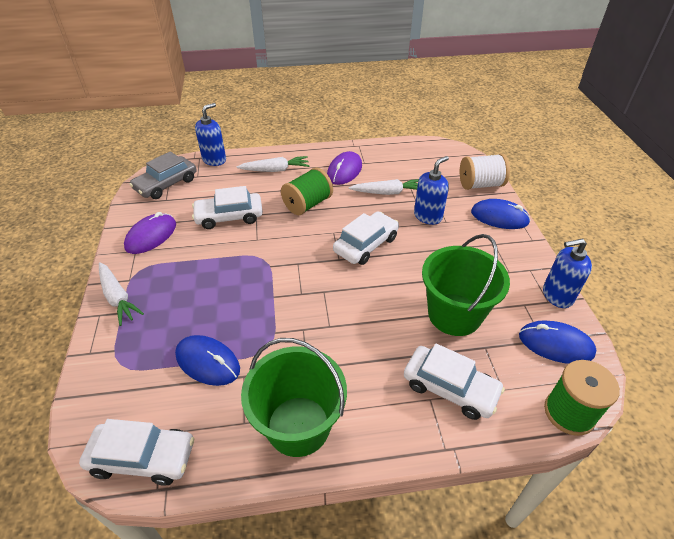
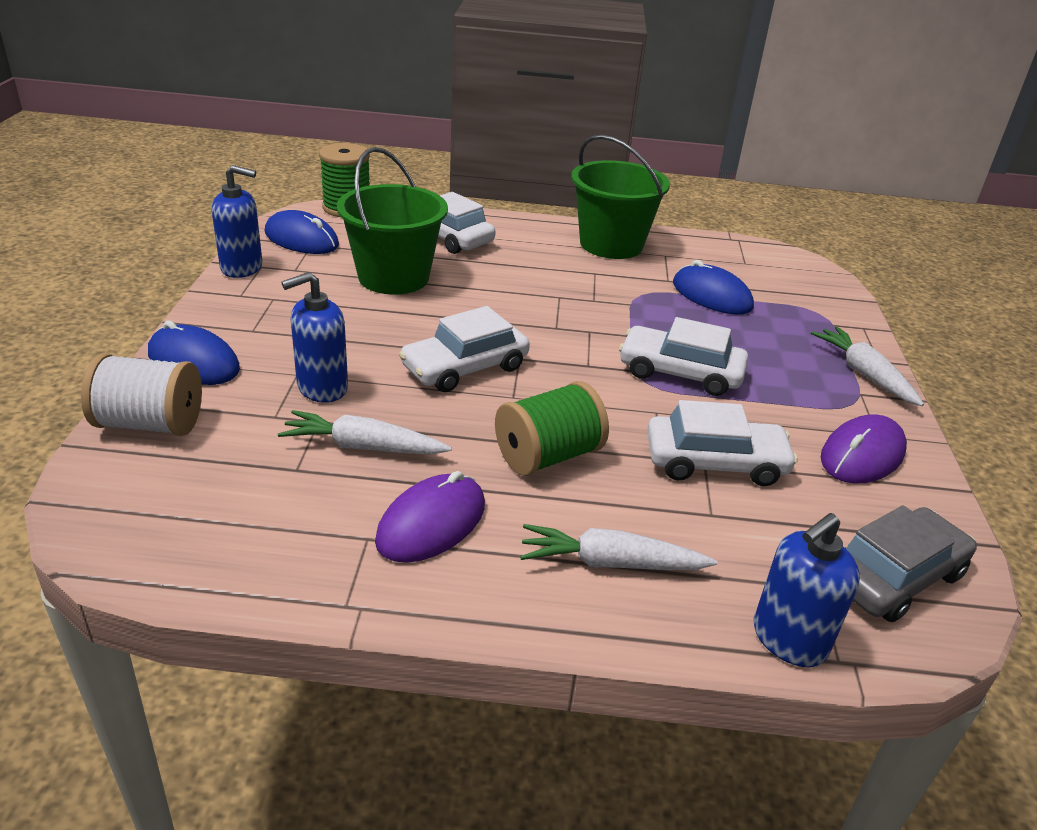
camera: 170 degrees left, 10 degrees down
white car [79,419,194,486] -> white car moved to [619,317,748,396]

